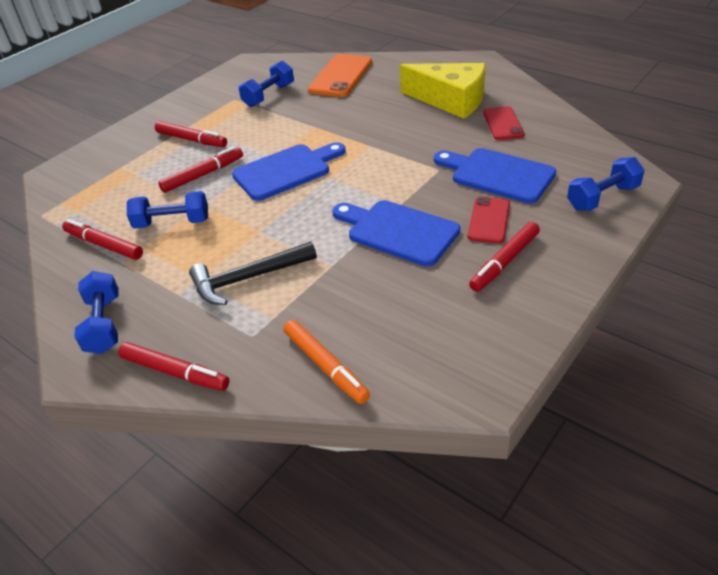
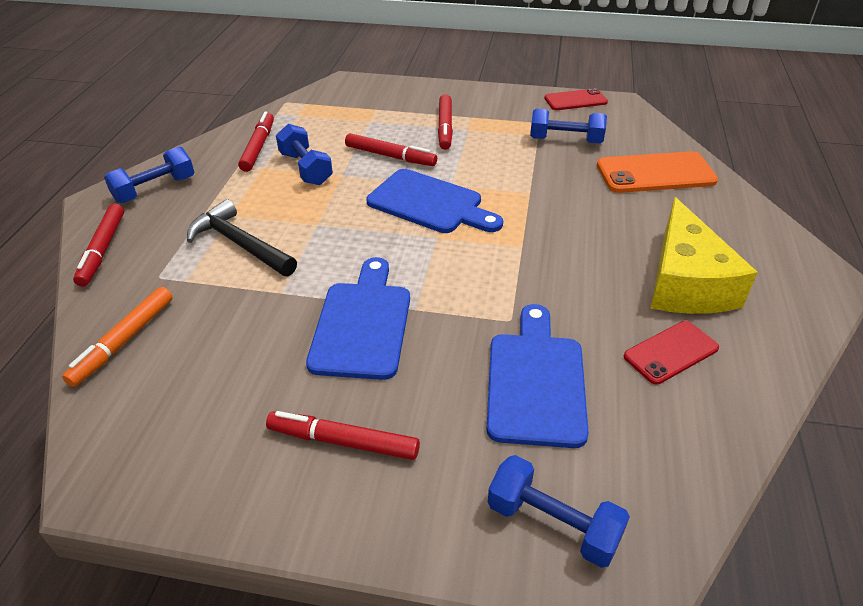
camera: 60 degrees right, 0 degrees up
red phone [467,197,510,243] -> red phone moved to [544,88,608,110]

